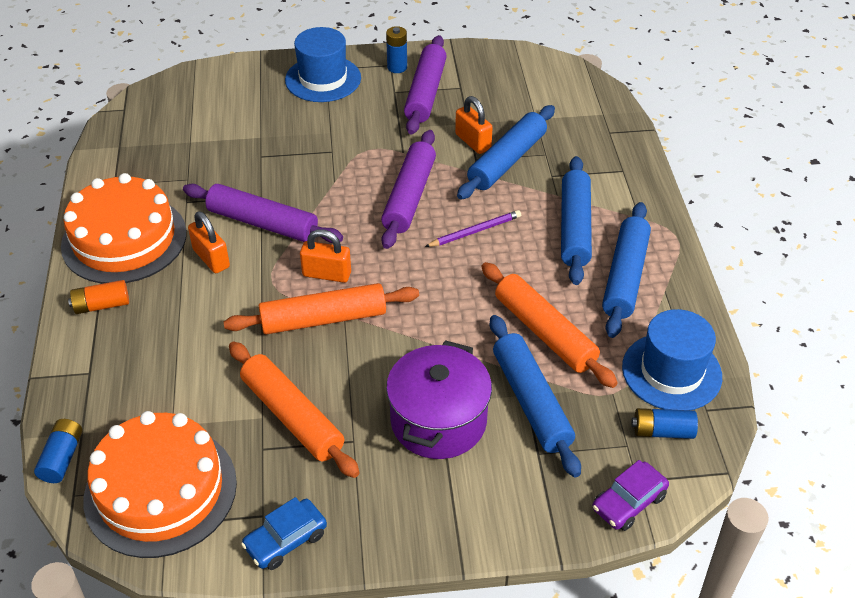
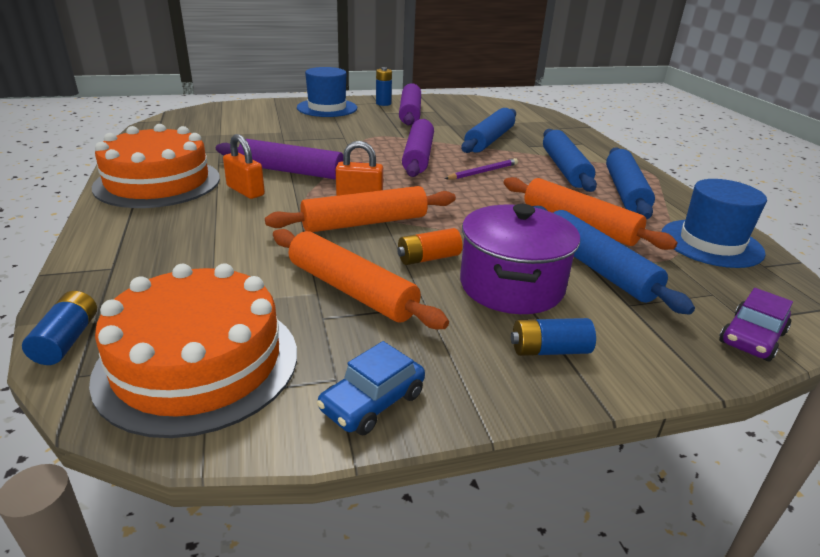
camera: 10 degrees left, 15 degrees down
orange battery [68,280,129,314] -> orange battery moved to [397,228,463,265]
orange padlock [455,96,493,154] -> none
blue battery [631,408,698,439] -> blue battery moved to [511,318,596,356]

